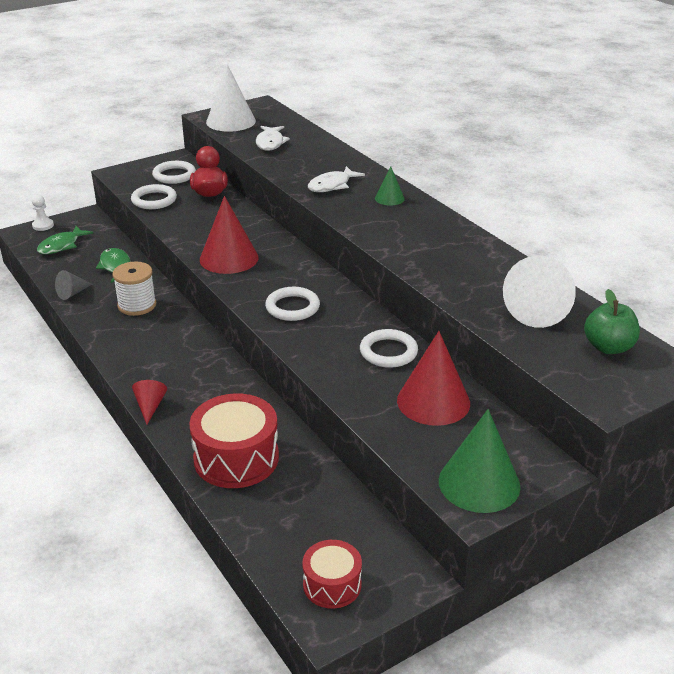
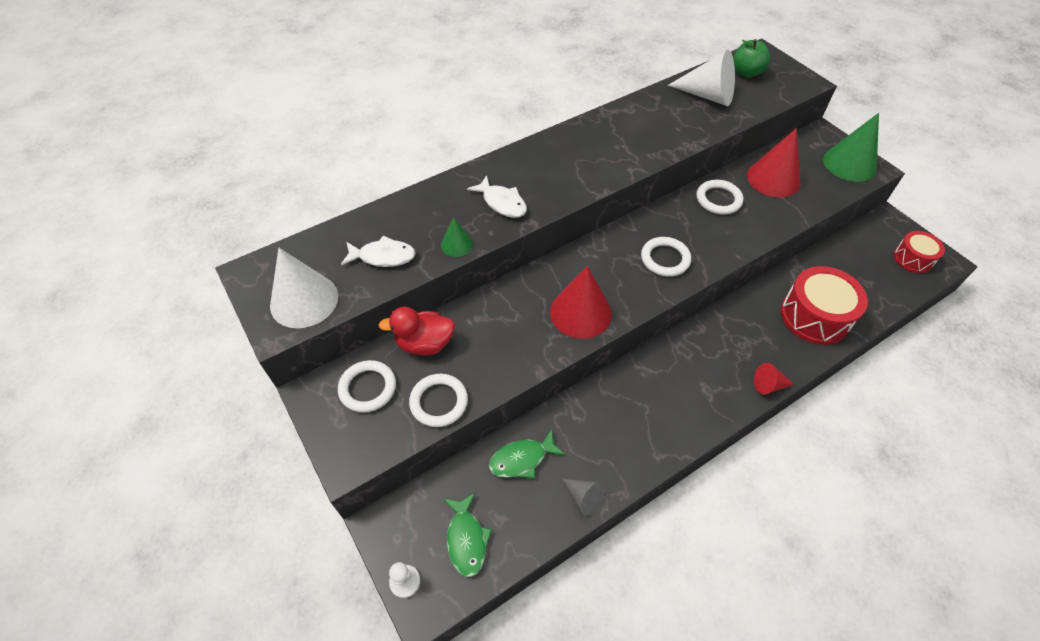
camera: 90 degrees left, 20 degrees up
green fish [37,226,93,254] -> green fish turned 45 degrees clockwise [444,493,492,577]
white spool [112,262,156,316] -> none
green cone [375,167,405,206] -> green cone moved to [441,218,473,257]

